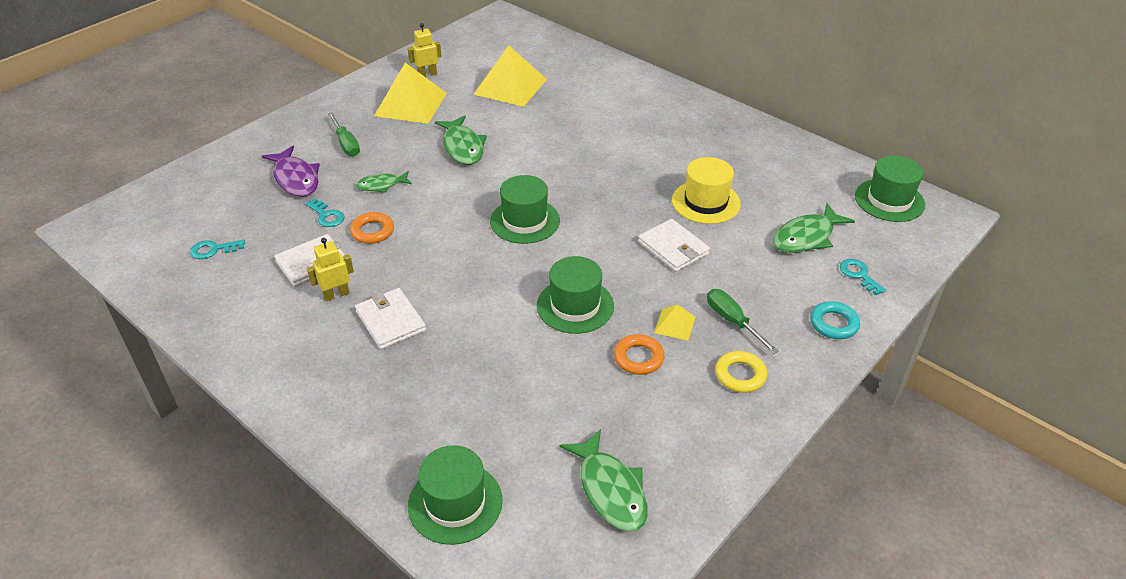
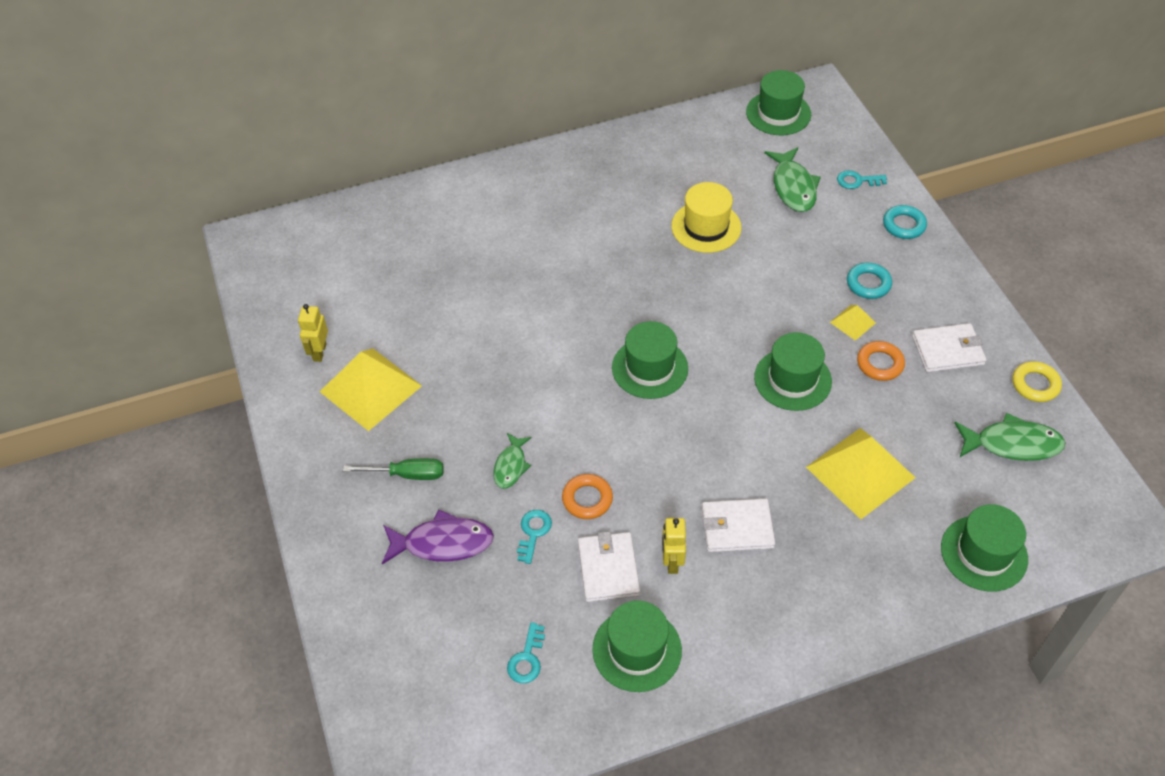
camera: 60 degrees left, 10 degrees up
turquoise key [306,199,344,227] -> turquoise key turned 60 degrees counterclockwise [517,510,552,564]
green fish [435,115,487,165] -> none
yellow pyramid [473,45,547,107] -> yellow pyramid moved to [806,428,915,519]
white wallet [638,219,710,272] -> white wallet moved to [912,323,987,372]
green screwdriver [707,289,778,354] -> turquoise ring [847,263,892,299]
yellow ring [715,351,767,393] -> yellow ring moved to [1012,361,1062,402]
none -> green hat [592,601,682,692]

